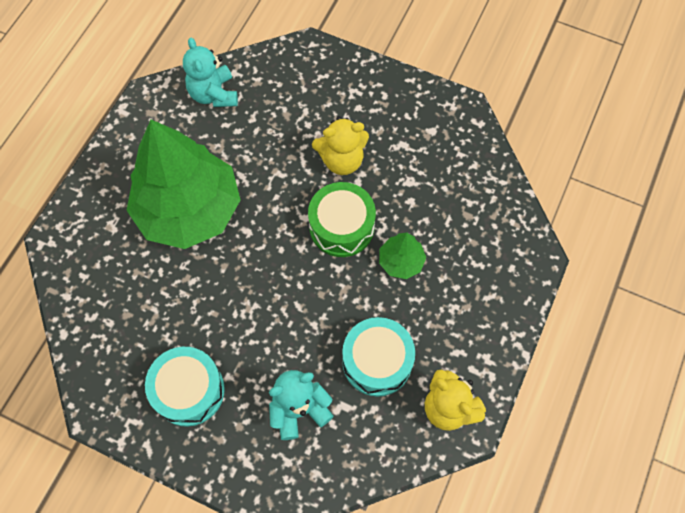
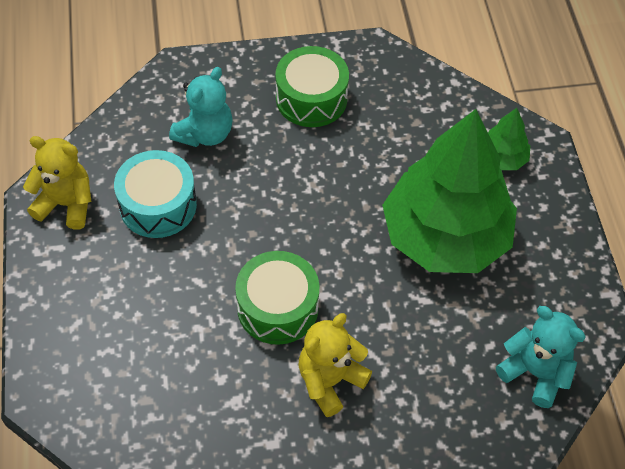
camera: 145 degrees right, 10 degrees down
turquoise drum [145,347,225,427] -> green drum [275,46,349,127]
green tree [379,233,426,279] -> green tree moved to [488,108,530,170]

